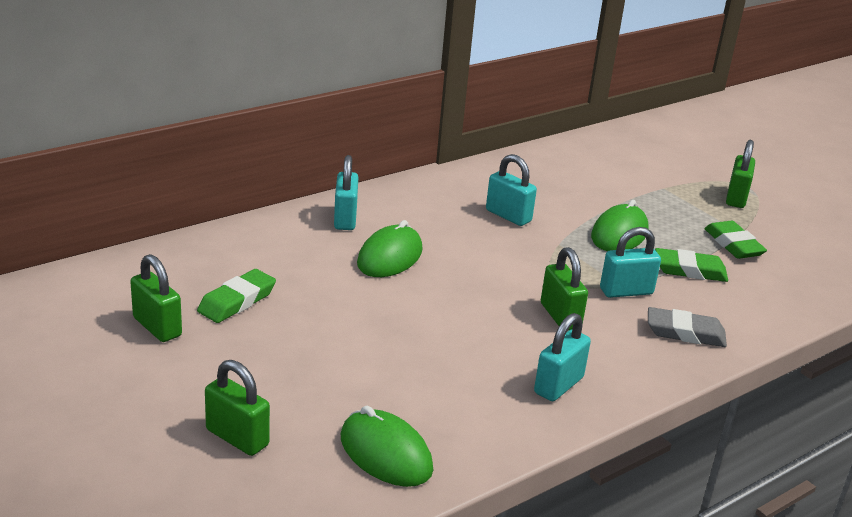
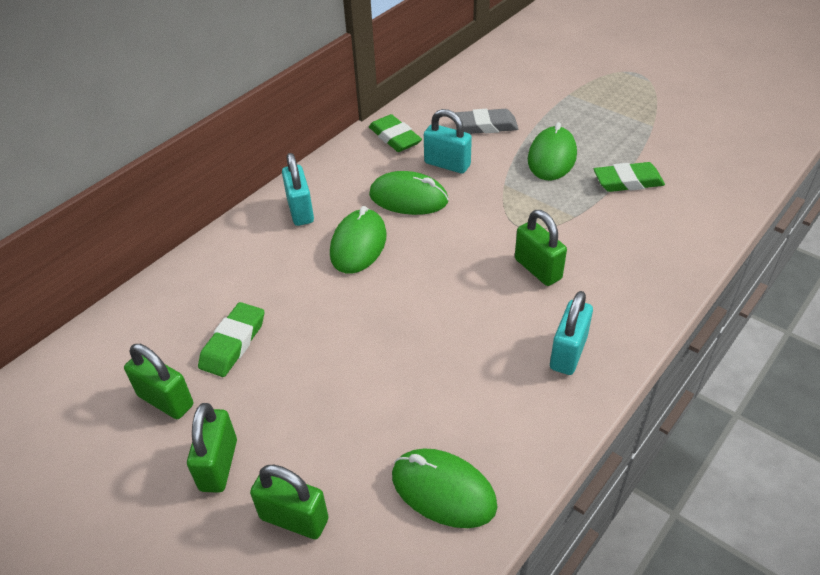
camera: 10 degrees left, 15 degrees up
turquoise padlock [600,227,661,298] -> none
grey eraser [648,307,727,347] -> grey eraser moved to [455,109,518,134]
green eraser [704,221,767,259] -> green eraser moved to [369,114,422,152]
green padlock [726,140,755,208] -> green padlock moved to [187,403,237,493]
none -> green mouse [369,171,449,215]

